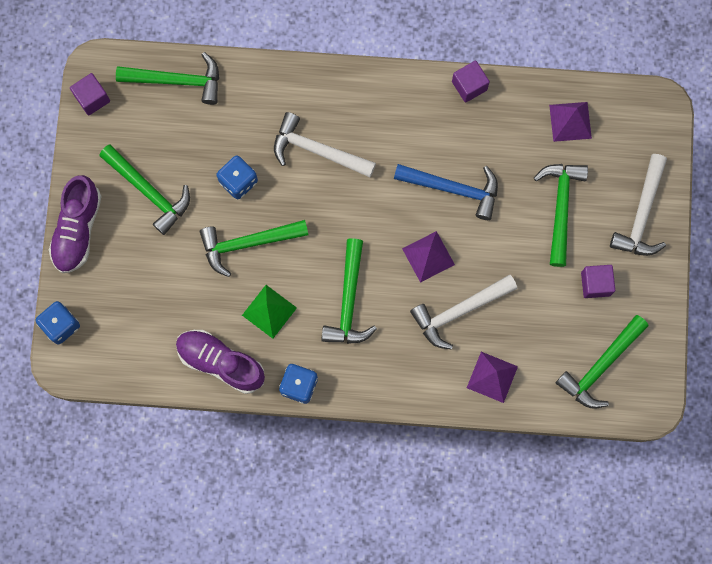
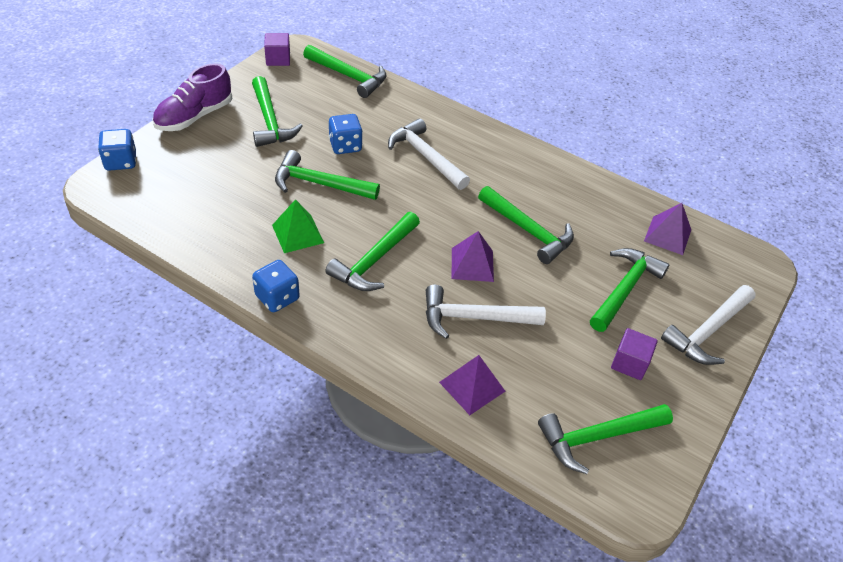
camera: 25 degrees right, 30 degrees down
purple shoe [176,330,265,394] -> none
blue hammer [394,164,498,220] -> green hammer [478,186,574,264]
purple cube [452,61,490,103] -> none

